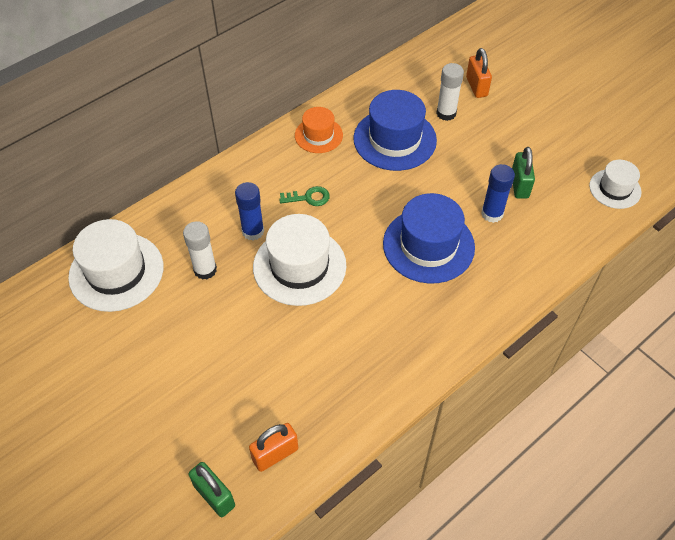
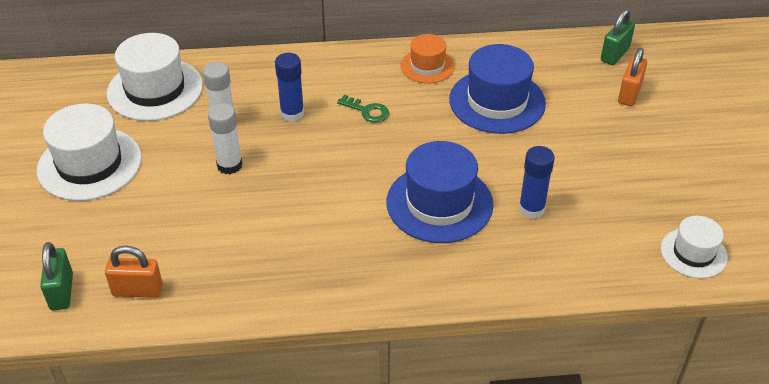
camera: 35 degrees right, 10 degrees down
white hat [253,214,346,306] -> white hat moved to [37,104,142,201]
white glue stick [436,63,464,121] -> white glue stick moved to [208,103,243,174]
green padlock [512,147,535,199] -> green padlock moved to [601,9,635,65]

